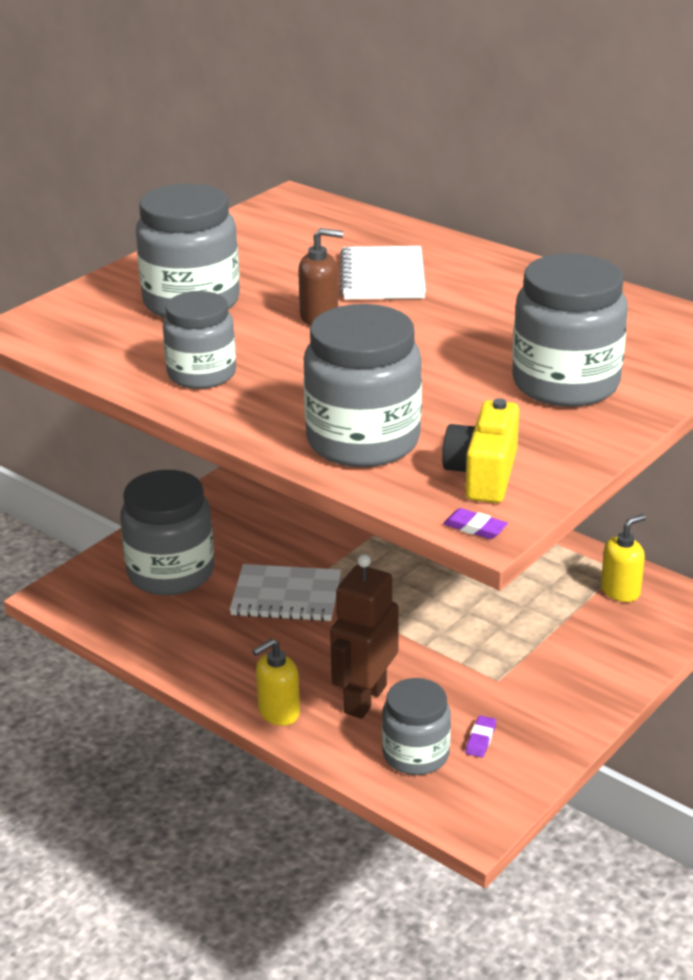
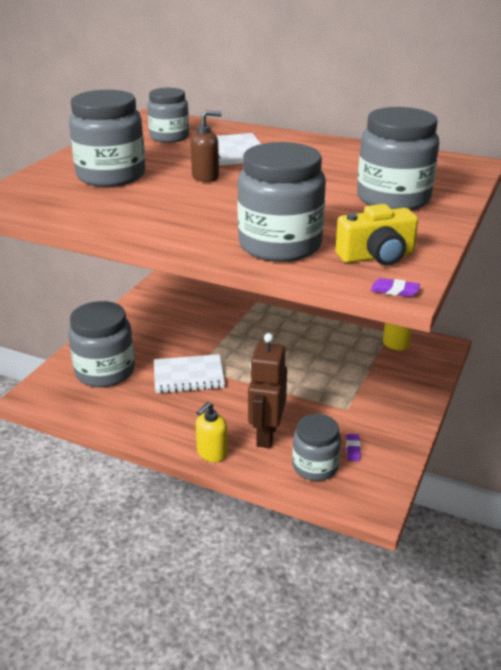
camera: 15 degrees left, 0 degrees up
grey jar [163,291,236,389] -> grey jar moved to [147,88,189,143]
yellow camera [442,398,519,503] -> yellow camera turned 105 degrees counterclockwise [336,204,418,266]

